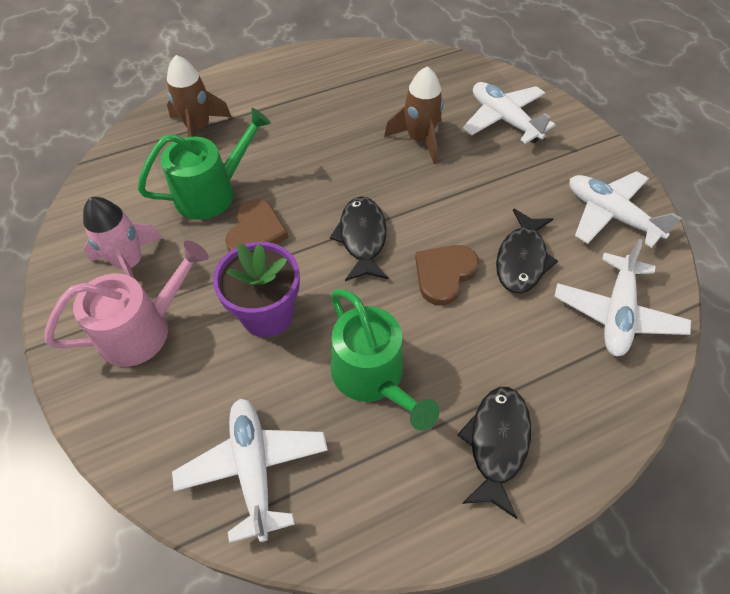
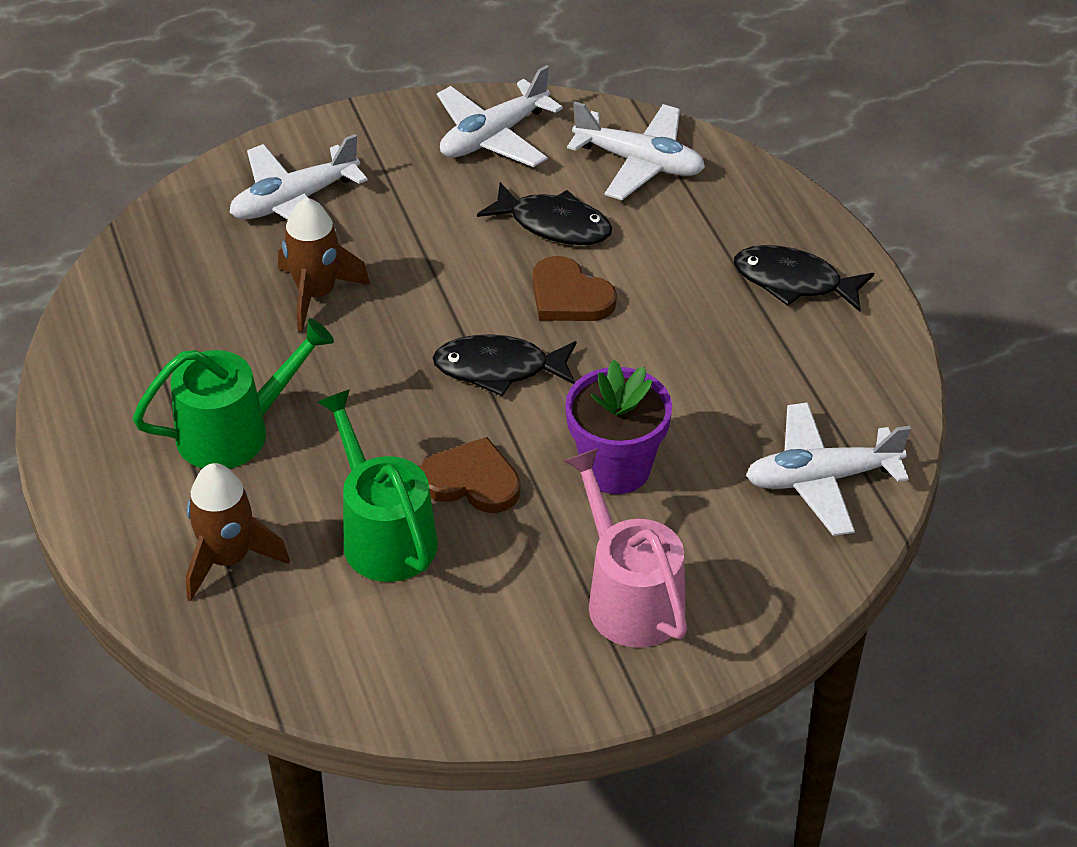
camera: 85 degrees left, 10 degrees down
pink rocket [83,197,163,278] -> none
green watering can [331,289,440,431] -> green watering can moved to [133,318,334,469]

